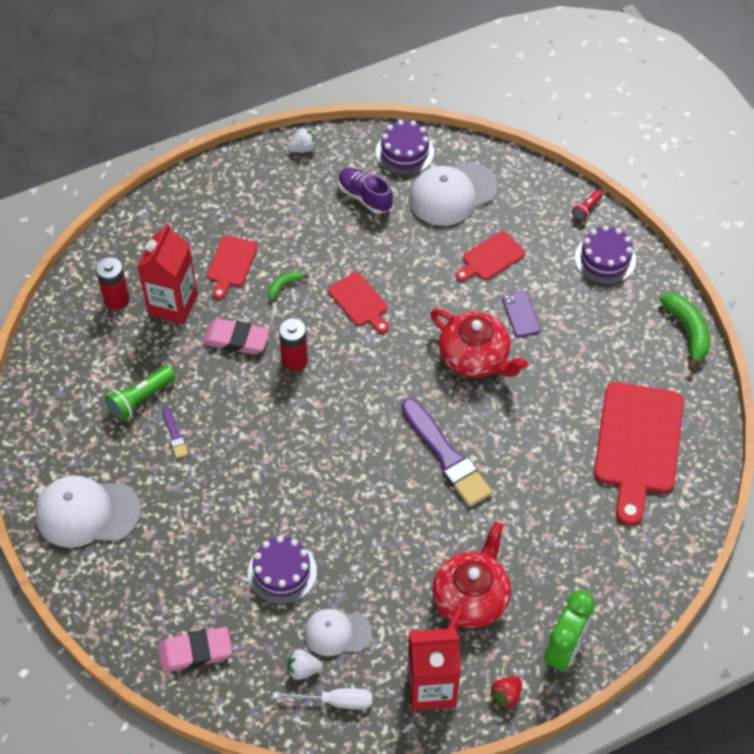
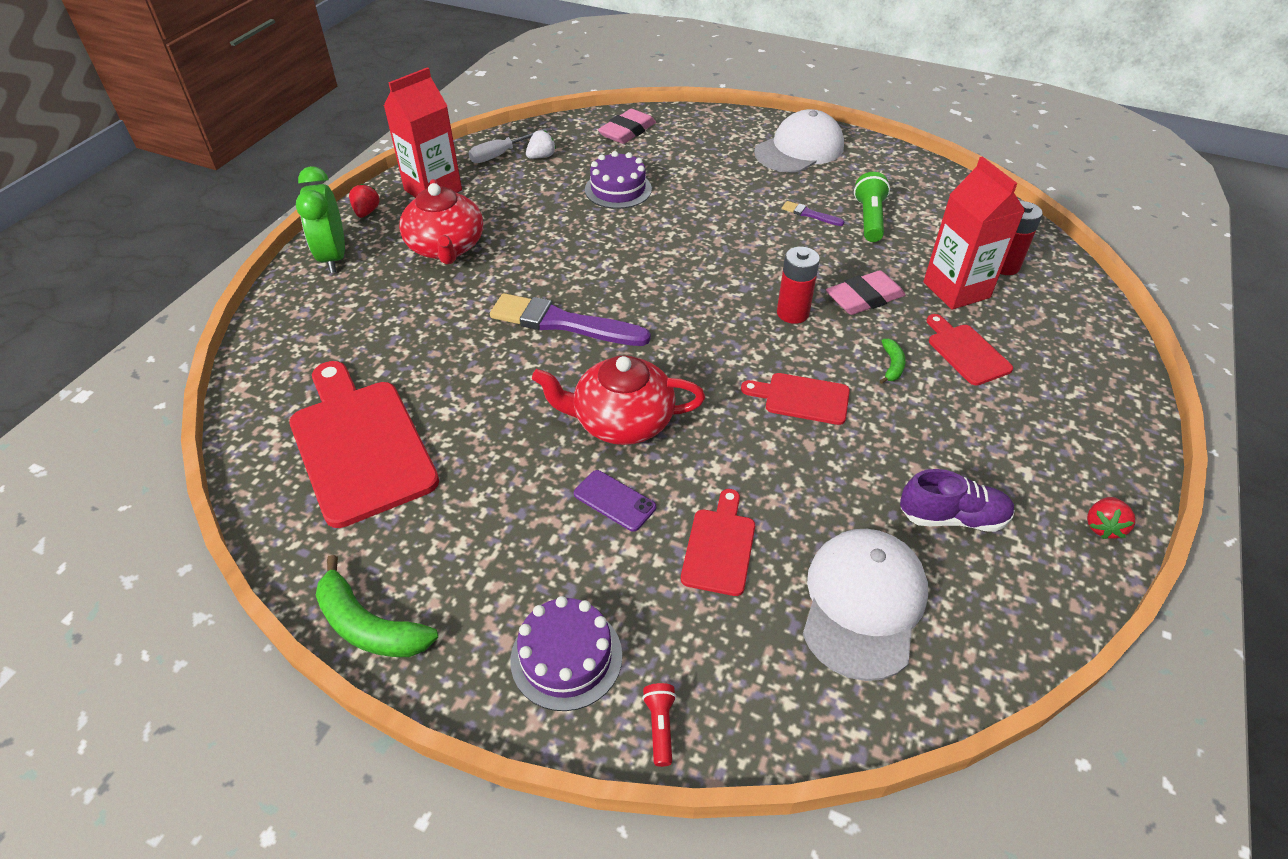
camera: 140 degrees right, 10 degrees down
white strawberry [287,128,316,153] -> red strawberry [1087,497,1136,539]
white cap [304,609,372,656] -> none
purple cake [376,120,434,175] -> none

